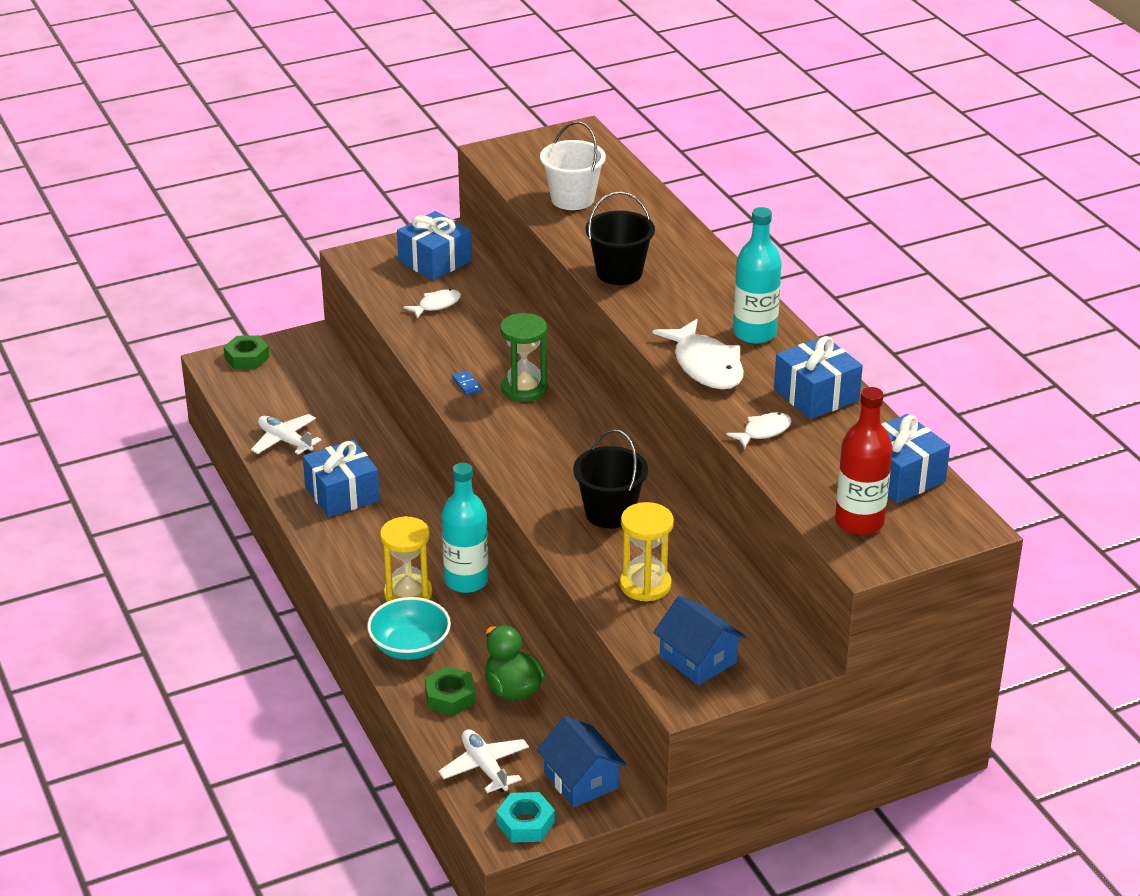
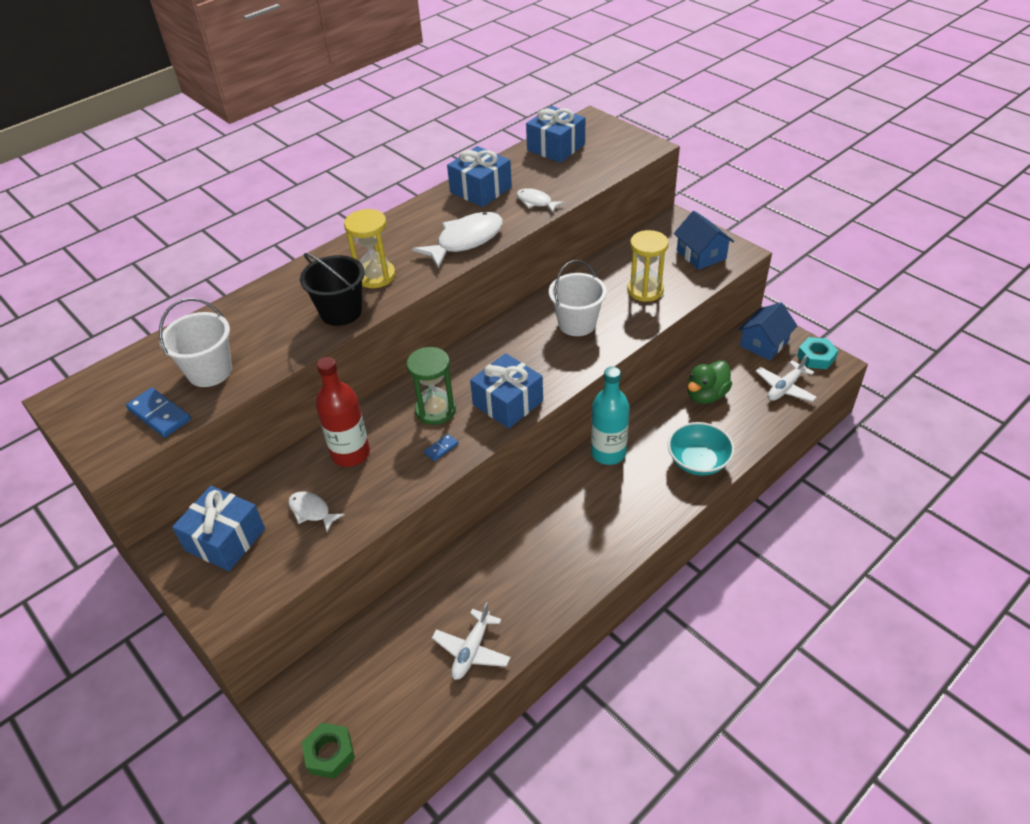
camera: 105 degrees left, 10 degrees up
blue gift [303,440,380,518] -> blue gift moved to [470,353,543,429]
yellow hourglass [380,516,433,602] -> yellow hourglass moved to [344,209,396,288]
green nut [425,666,476,716] -> none
black bucket [573,429,648,529] -> white bucket [549,260,607,336]
blue house [653,596,746,685] -> blue house turned 60 degrees counterclockwise [674,211,734,270]
turquoise bottle [733,207,782,344] -> none
red bottle [835,387,892,535] -> red bottle moved to [316,357,370,467]
none -> blue domino [126,388,191,438]

